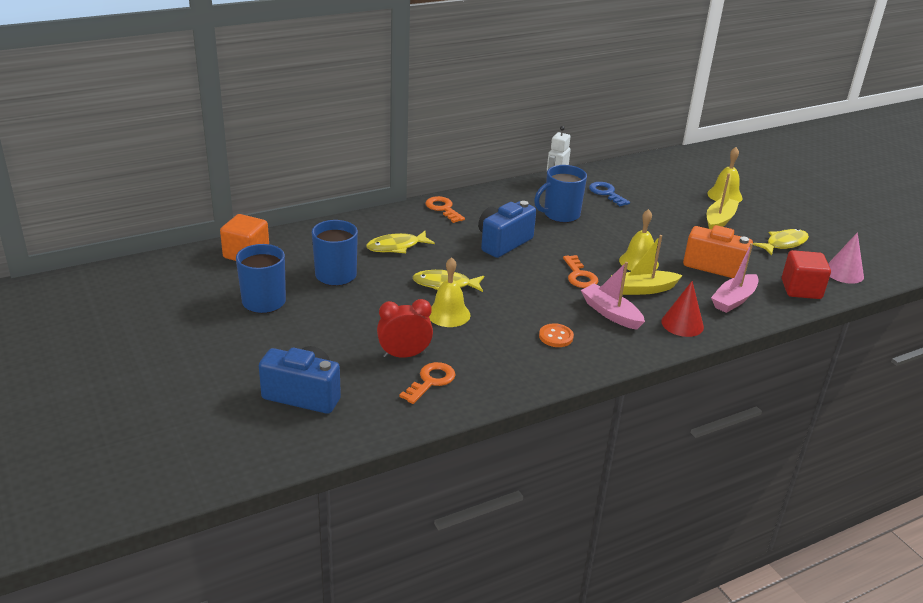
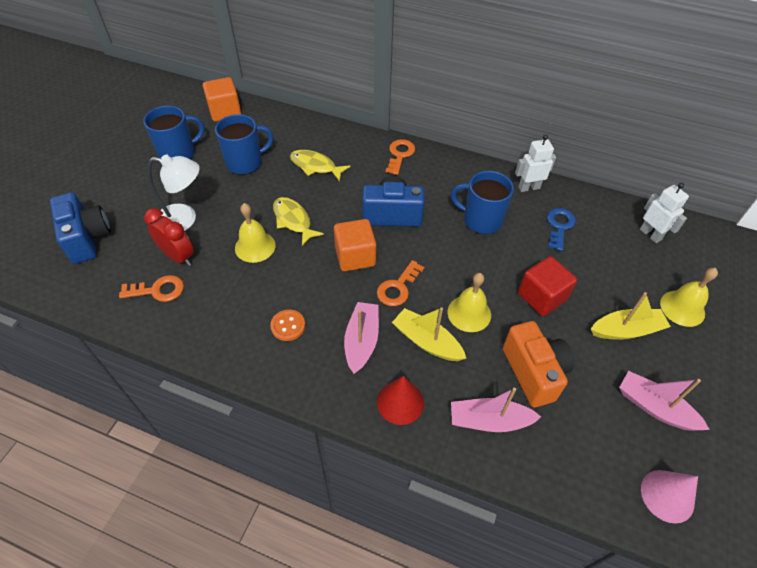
camera: 50 degrees right, 20 degrees up
yellow fish [753,229,809,256] -> pink boat [619,371,710,431]
red cube [782,250,831,299] -> red cube moved to [518,256,577,316]
none -> white lamp [147,154,200,231]
none -> orange cube [334,219,376,271]
none -> white robot [640,183,689,243]

